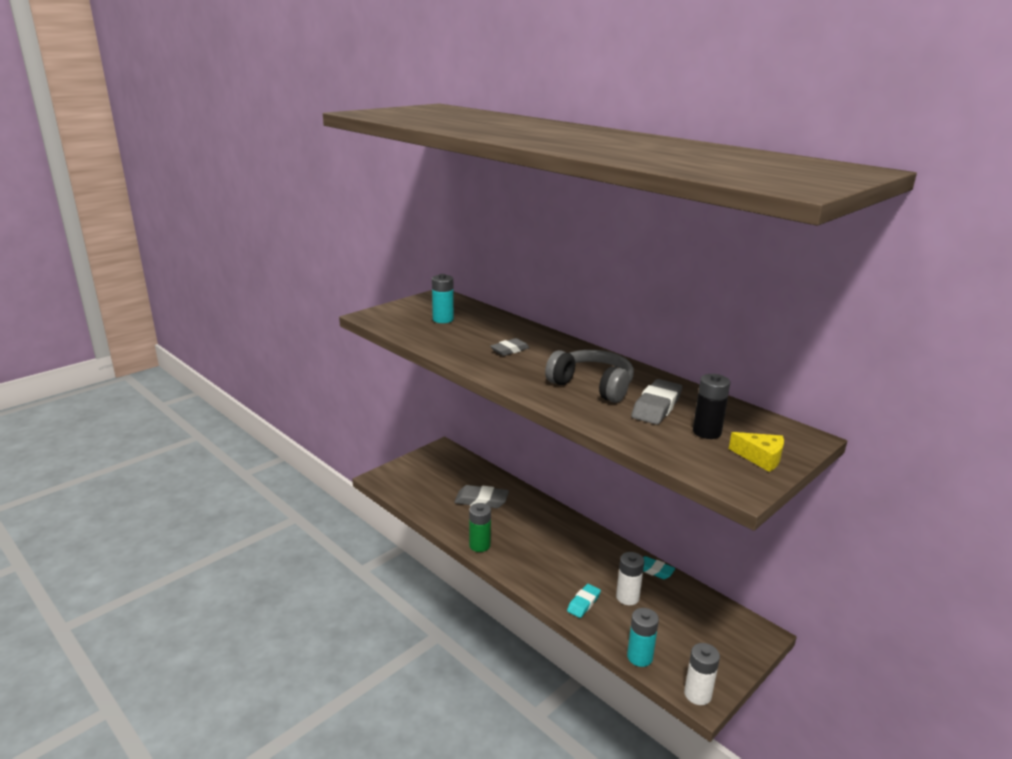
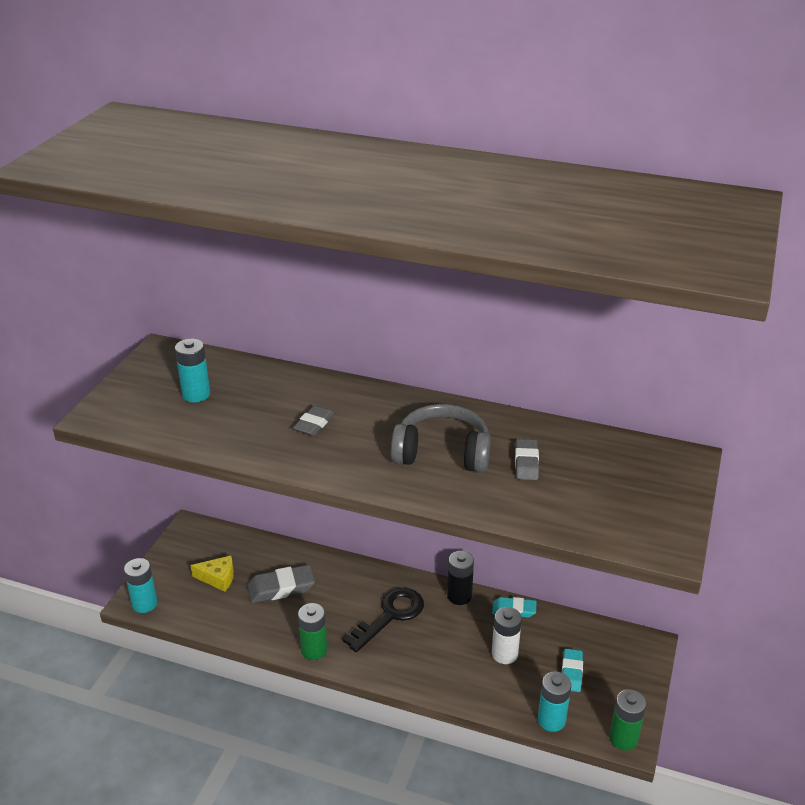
camera: 25 degrees left, 10 degrees up
turquoise eraser [567,584,601,618] -> turquoise eraser moved to [562,649,583,692]
grey eraser [631,379,682,425] -> grey eraser [515,439,539,480], size x0.64
white battery [684,643,720,705] -> green battery [609,689,646,751]
black battery [693,374,730,439] -> black battery moved to [447,551,474,605]
yellow cheese [729,432,784,472] -> yellow cheese moved to [190,556,234,592]
none -> turquoise battery [124,558,158,613]
none -> black key [343,588,424,652]

